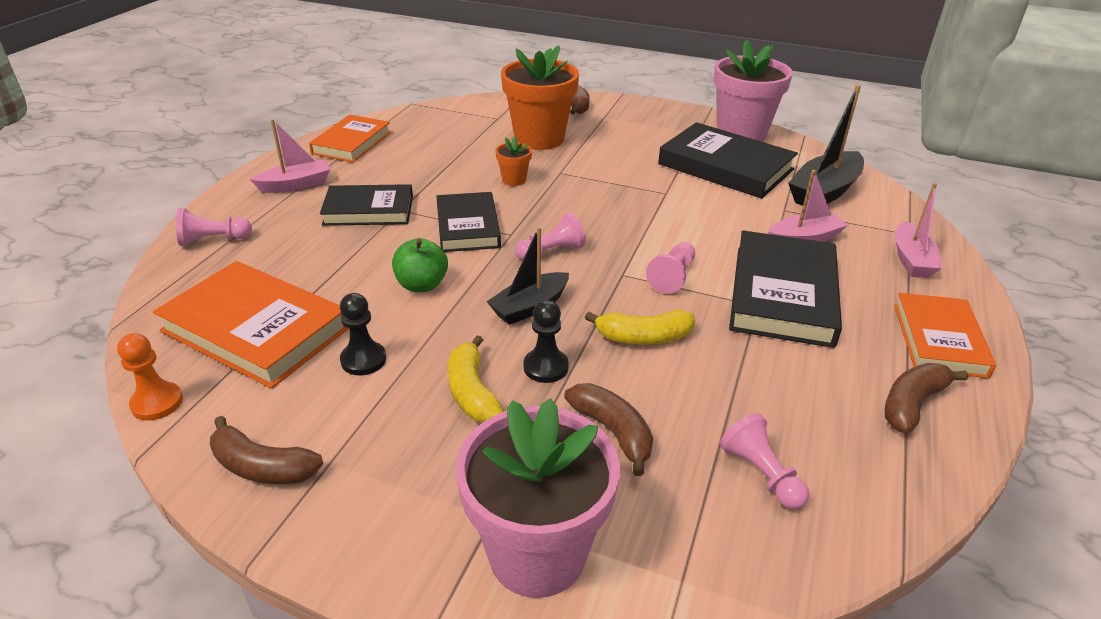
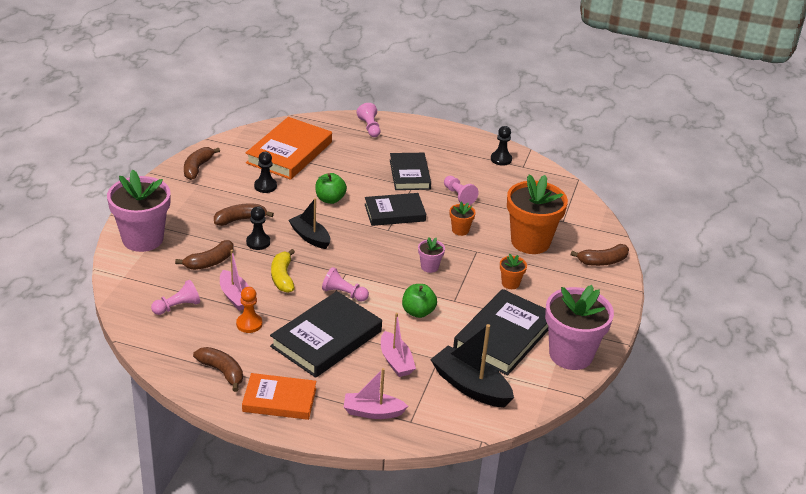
camera: 85 degrees right, 0 degrees up
orange pawn [117,333,183,421] -> orange pawn moved to [236,287,262,333]
pink boat [250,119,330,193] -> pink boat moved to [220,250,249,311]
orange book [309,115,391,162] -> black pawn [491,126,512,166]
yellow banana [448,335,504,422] -> brown banana [214,204,274,226]
pink pawn [515,212,586,261] -> pink pawn moved to [444,176,479,205]
black book [729,230,842,348] -> black book turned 60 degrees counterclockwise [270,291,382,378]
none -> green apple [402,284,437,318]
none -> pink flower pot [418,237,445,273]
none -> orange flower pot [500,254,527,289]

